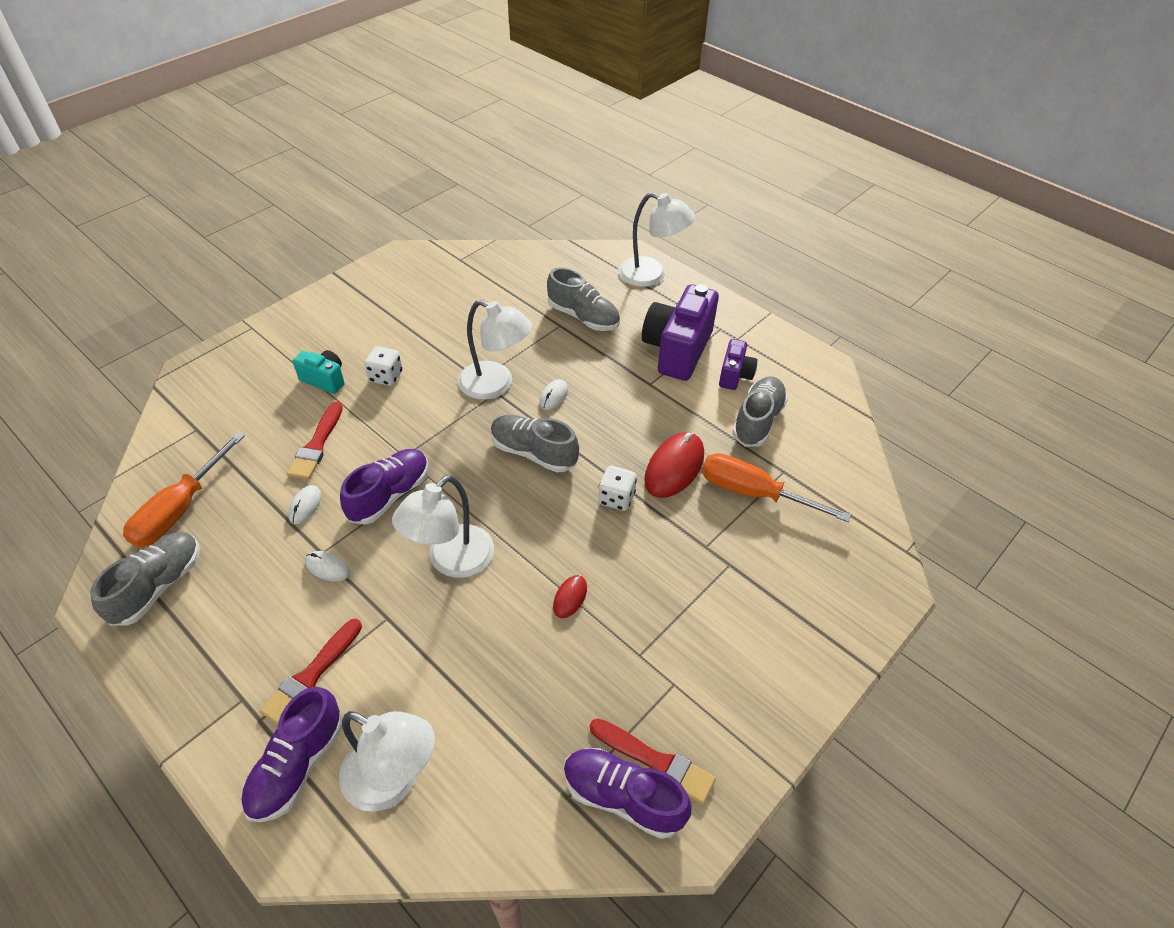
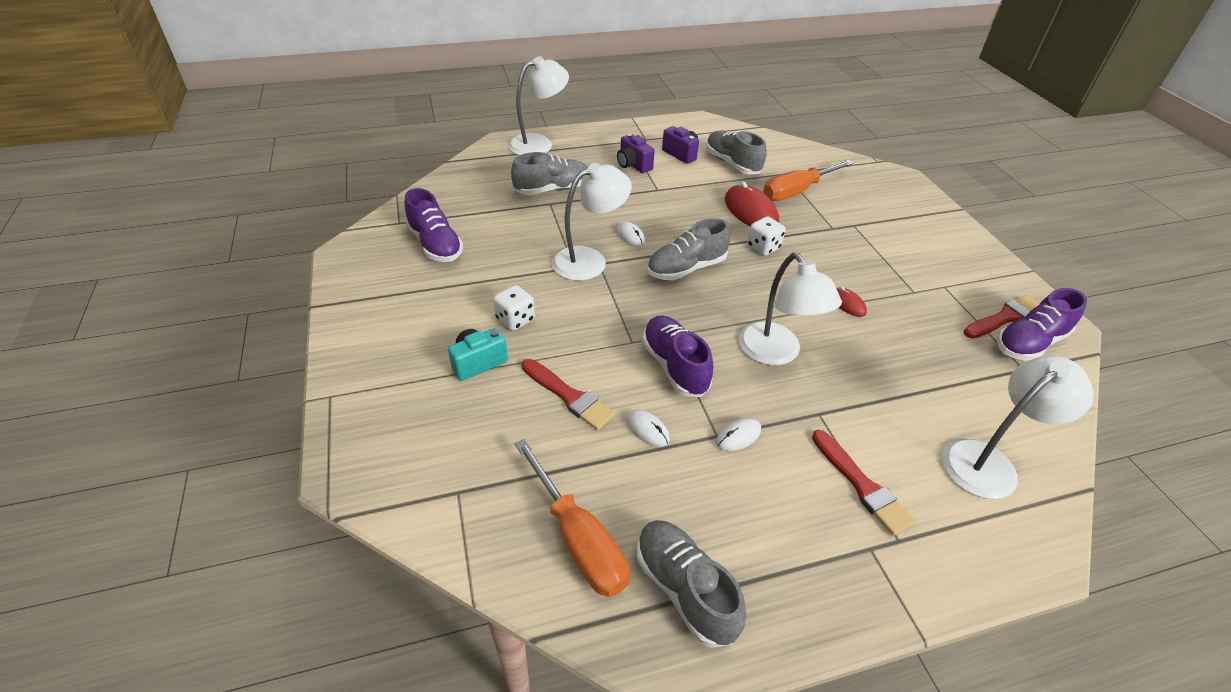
camera: 60 degrees left, 5 degrees down
purple shoe [241,686,343,823] -> purple shoe moved to [404,188,463,262]
purple camera [642,284,719,381] -> purple camera [617,133,655,173], size x0.52

